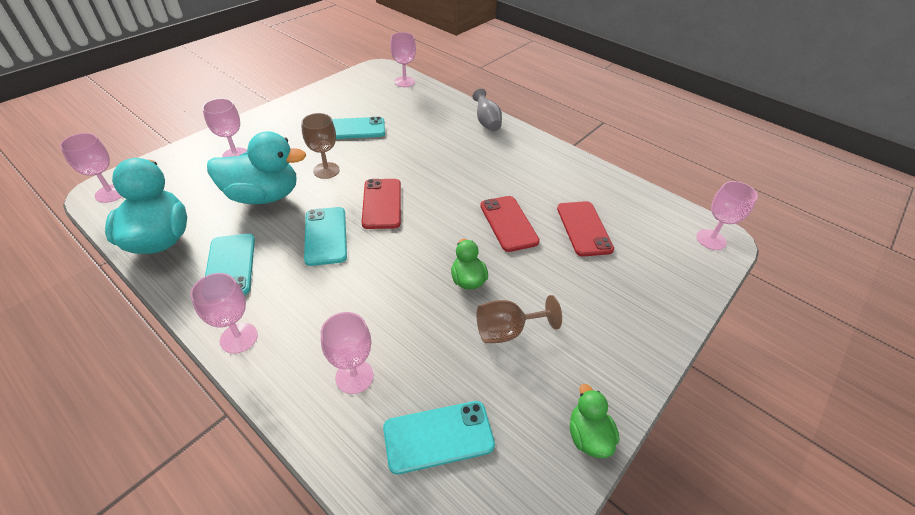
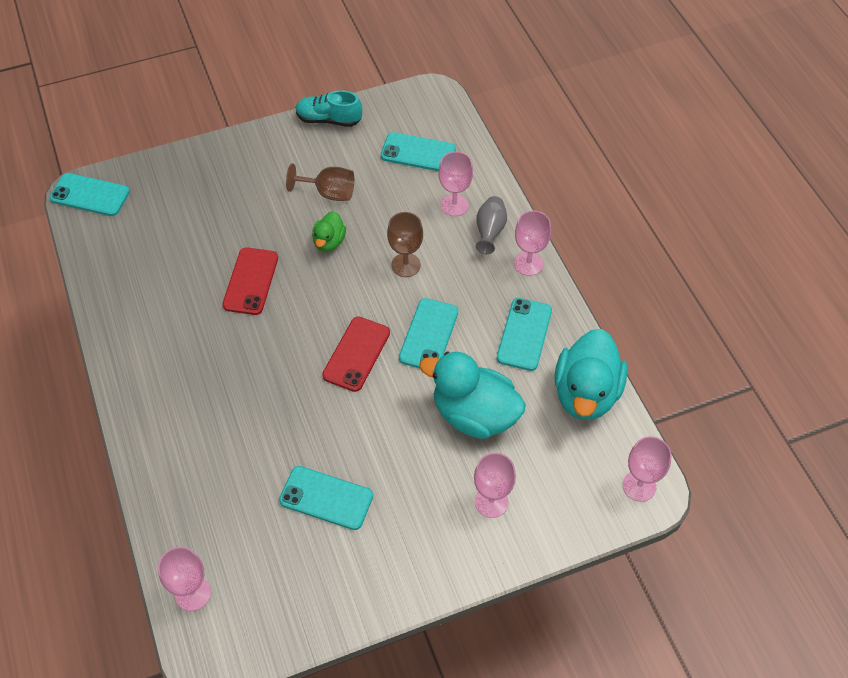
camera: 150 degrees left, 10 degrees up
brown goblet [301,113,340,179] -> brown goblet moved to [387,212,423,277]
grey vase [472,89,502,132] -> grey vase moved to [476,196,507,254]
red phone [557,201,614,257] -> none
green duck [570,384,619,458] -> turquoise shoe [296,90,362,127]
pink goblet [696,181,758,250] -> turquoise phone [50,173,130,216]

